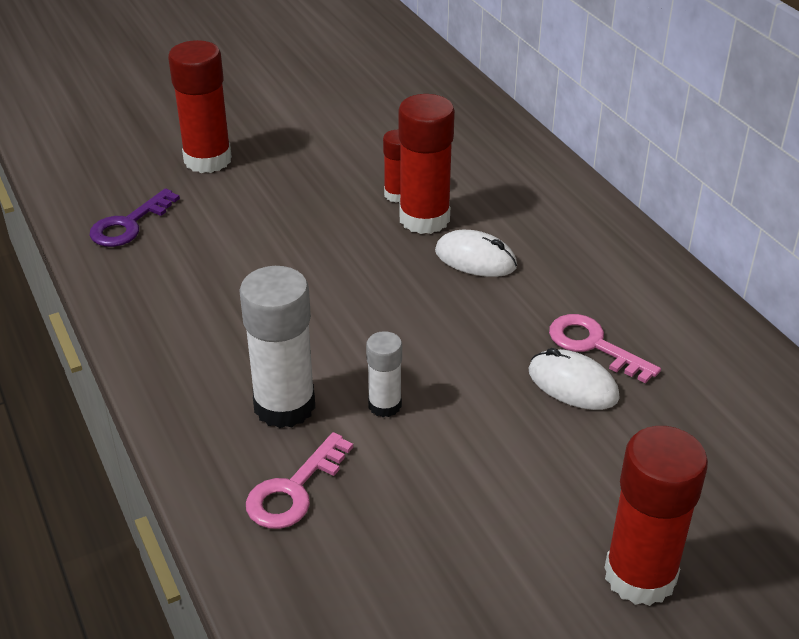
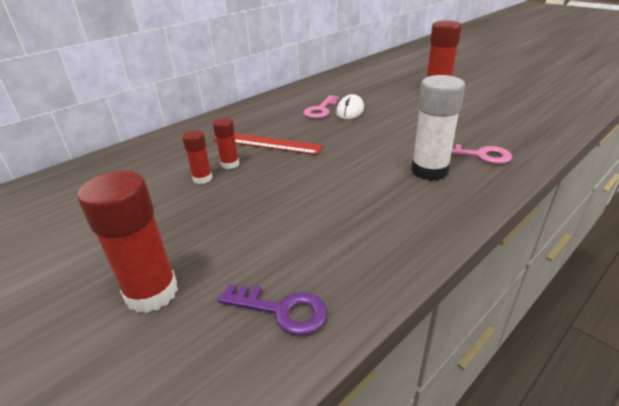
camera: 105 degrees left, 5 degrees down
white glue stick [366,331,402,417] -> none
red glue stick [398,94,455,234] -> red glue stick [213,118,240,169], size x0.54
white mouse [435,230,517,277] -> red ruler [213,133,323,155]

